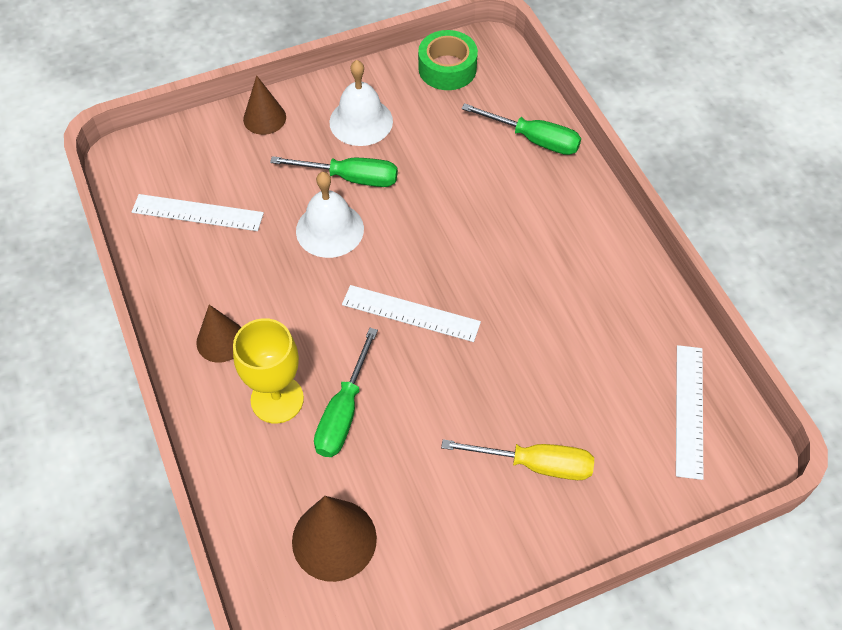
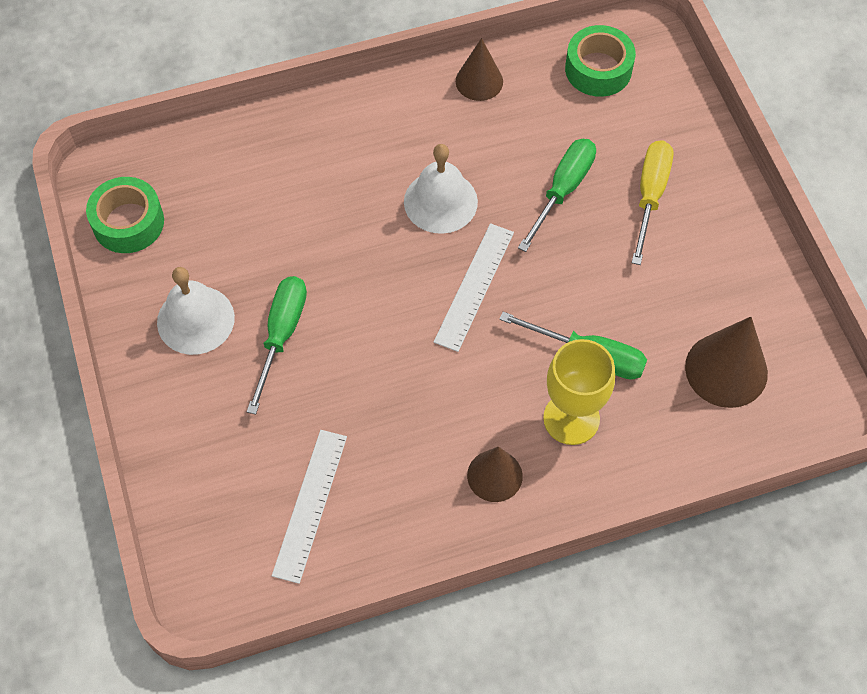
camera: 85 degrees left, 5 degrees up
brown cone [243,75,286,135] -> brown cone moved to [456,38,503,101]
white bell [296,172,364,258] -> white bell moved to [404,144,478,234]
green screwdriver [461,103,581,155] -> green screwdriver moved to [518,139,596,252]
white ruler [676,345,703,480] -> green tape [565,25,636,97]

